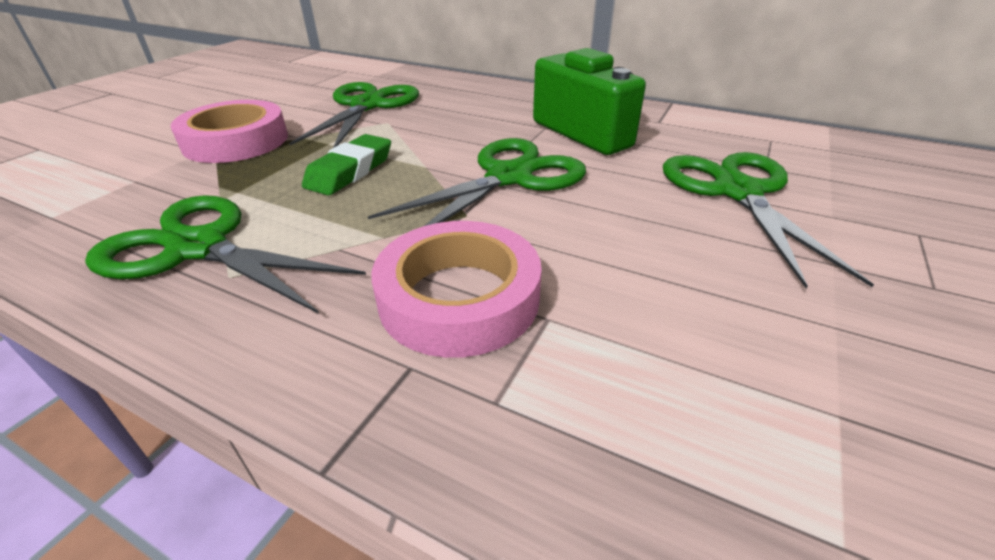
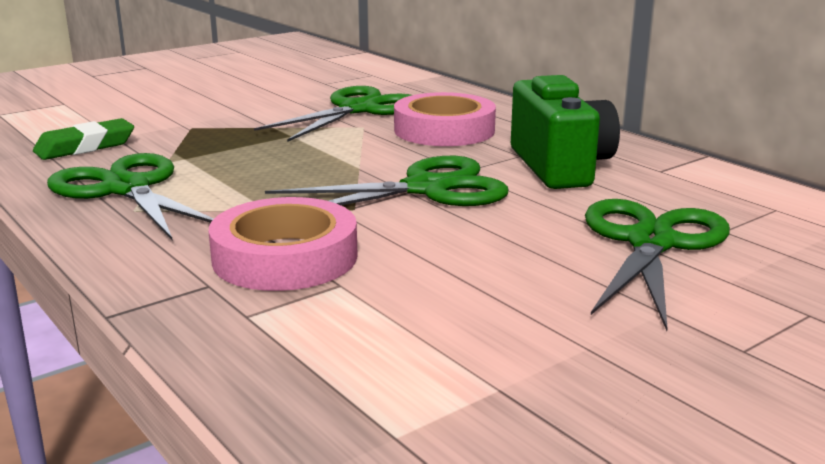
camera: 25 degrees right, 15 degrees down
pink tape [171,100,288,163] -> pink tape moved to [394,92,496,146]
green eraser [302,134,391,195] -> green eraser moved to [33,118,134,160]

